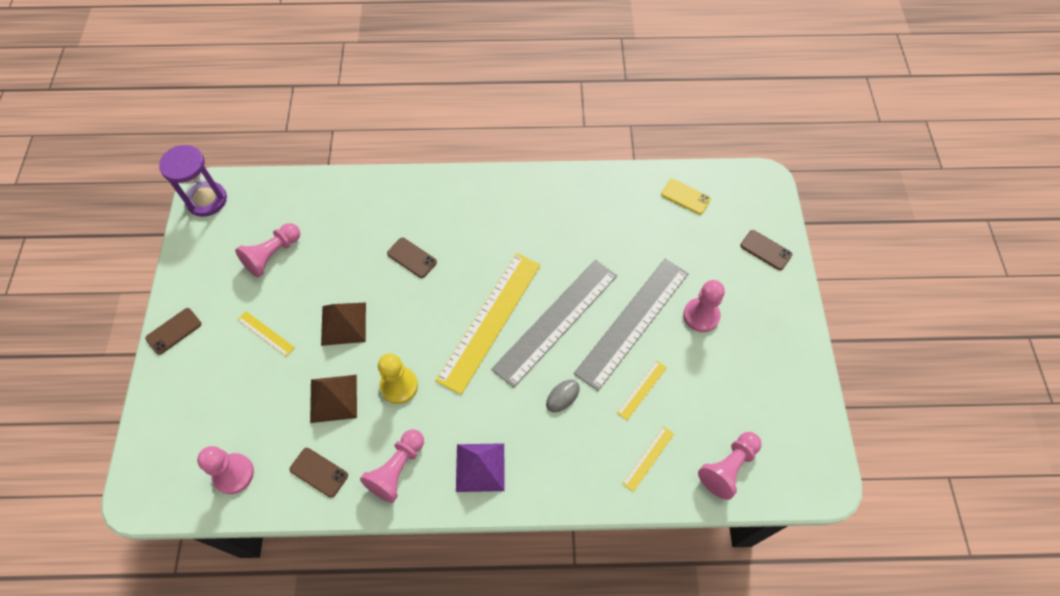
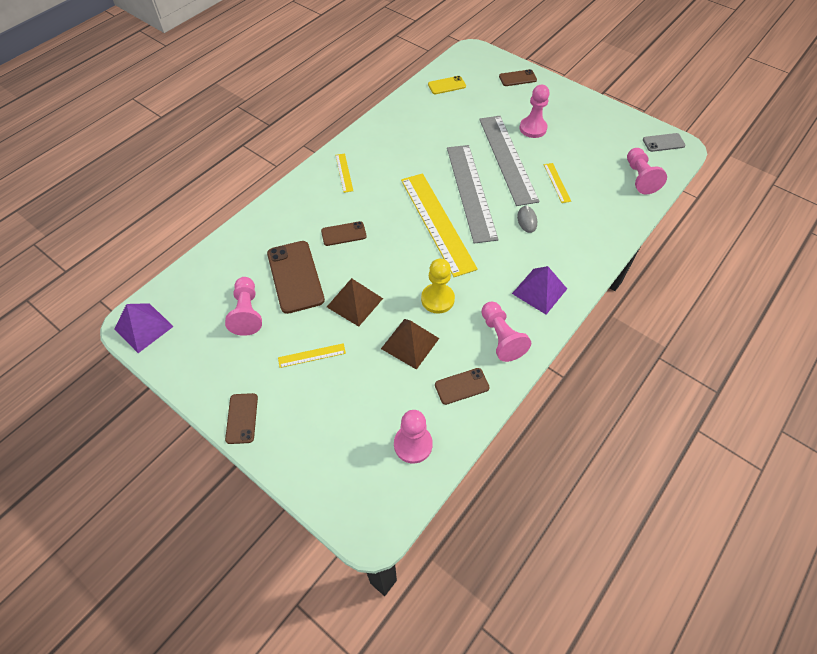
camera: 50 degrees left, 5 degrees down
purple hourglass [159,145,227,217] -> purple pyramid [114,303,174,353]
yellow ruler [622,426,674,492] -> yellow ruler moved to [336,153,353,193]
none -> brown phone [267,241,325,314]
none -> grey phone [643,133,685,152]

